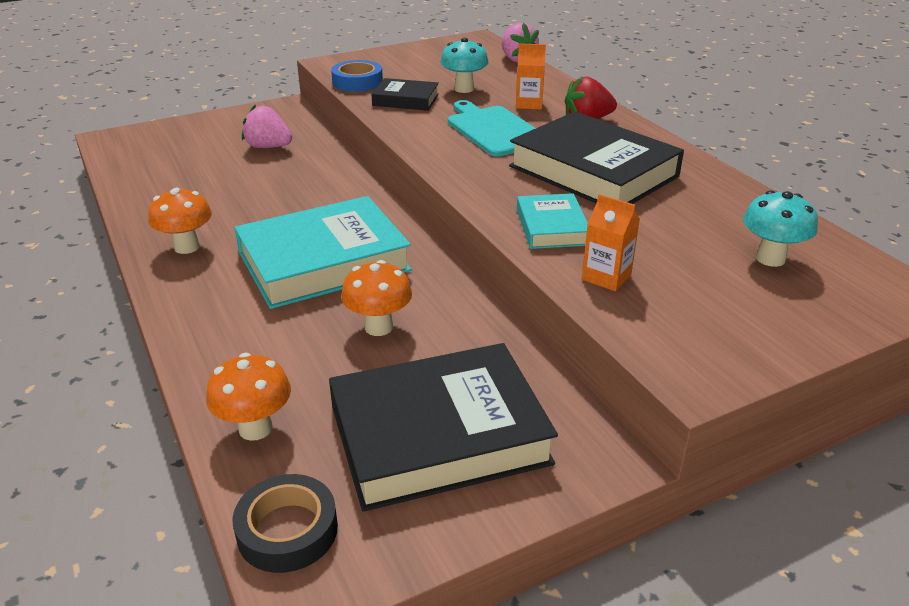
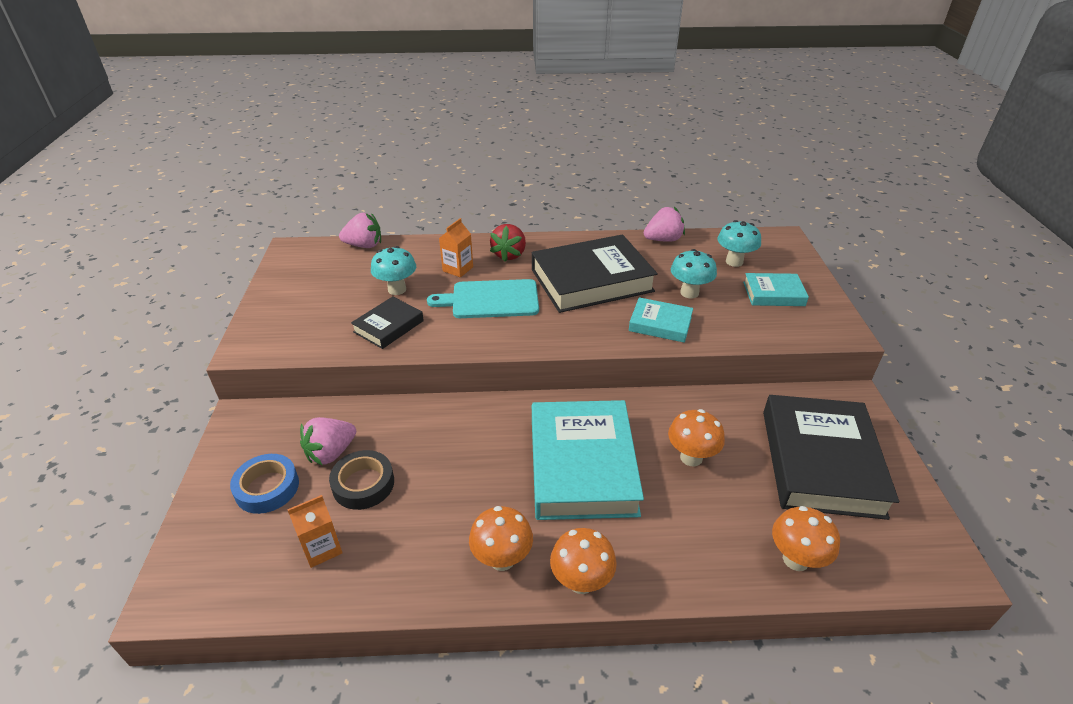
camera: 65 degrees left, 5 degrees up
black tape [233,474,338,573] -> black tape moved to [329,450,394,510]
blue tape [331,60,383,92] -> blue tape moved to [230,454,299,514]
orange carton [582,194,640,291] -> orange carton moved to [287,495,342,568]
none -> orange mushroom [550,528,617,594]
none -> pink strawberry [644,207,685,242]
none -> turquoise mushroom [671,249,717,298]
none -> turquoise book [743,273,809,306]

